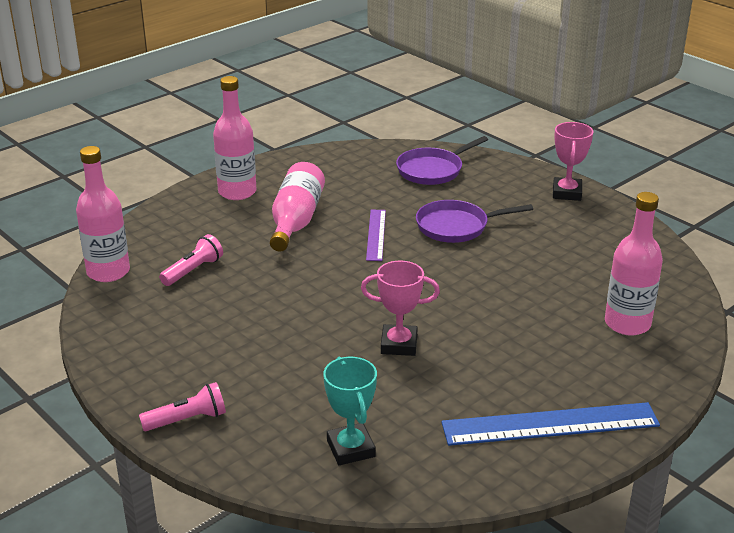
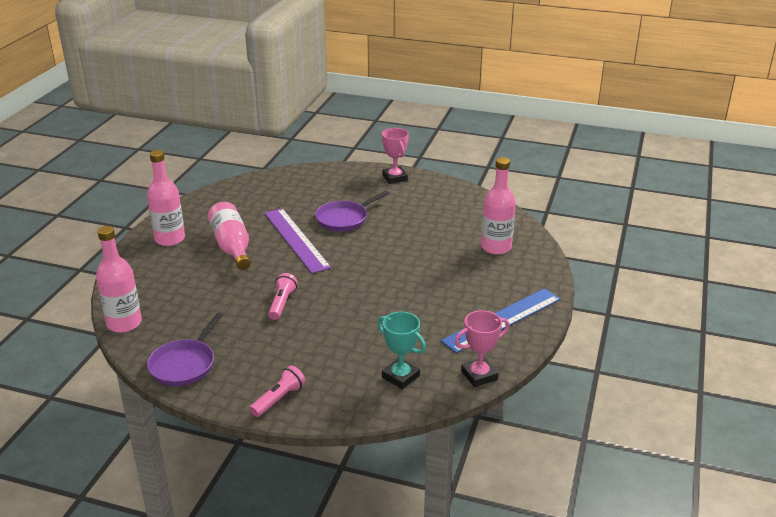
camera: 30 degrees left, 0 degrees up
pink flashlight [159,234,223,286] -> pink flashlight moved to [268,273,298,320]
pink trophy [361,261,440,356] -> pink trophy moved to [455,310,510,387]
purple ruler [366,210,386,261] -> purple ruler [265,208,331,274], size x1.76
purple pan [396,136,488,185] -> purple pan moved to [147,313,223,386]

